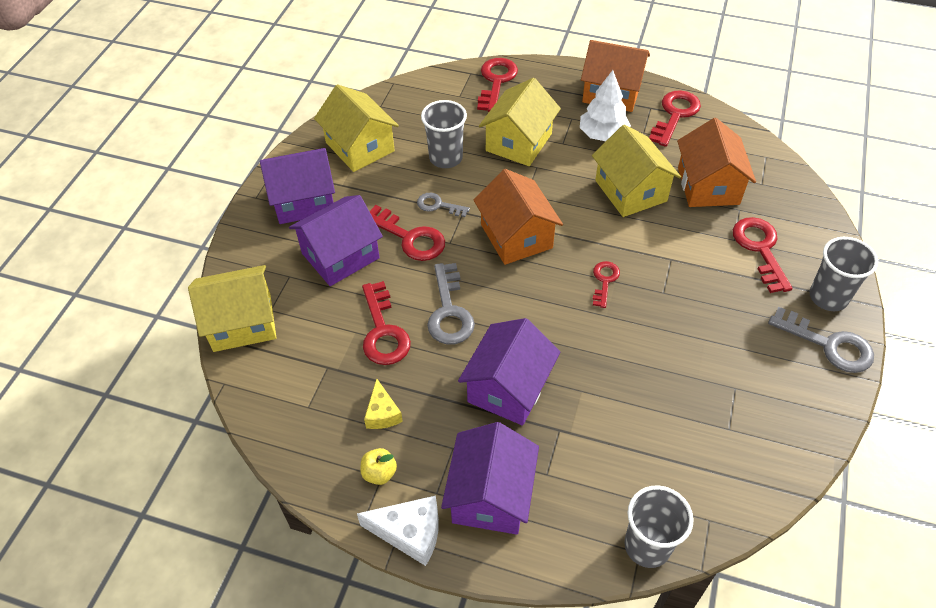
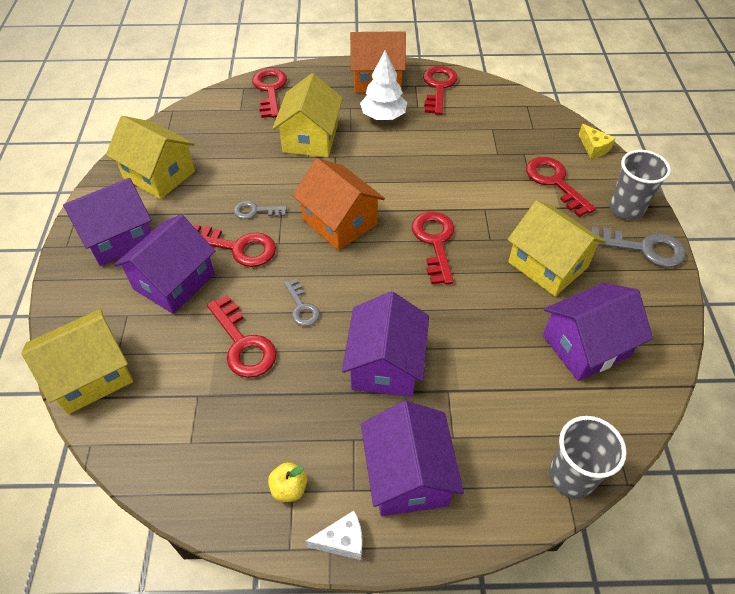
camera: 20 degrees left, 0 degrees up
white cheese [357,496,439,566] -> white cheese [305,511,362,560], size x0.66
yellow cheese [364,378,403,429] -> yellow cheese moved to [579,124,615,159]
grey cup [421,100,467,168] -> none
grey key [427,263,475,345] -> grey key [284,279,320,326], size x0.59
yellow house [592,124,681,217] -> yellow house moved to [507,200,606,296]
red key [593,261,620,308] -> red key [412,212,454,284], size x1.69
orange house [677,118,756,207] -> none
none -> purple house [543,283,653,381]

